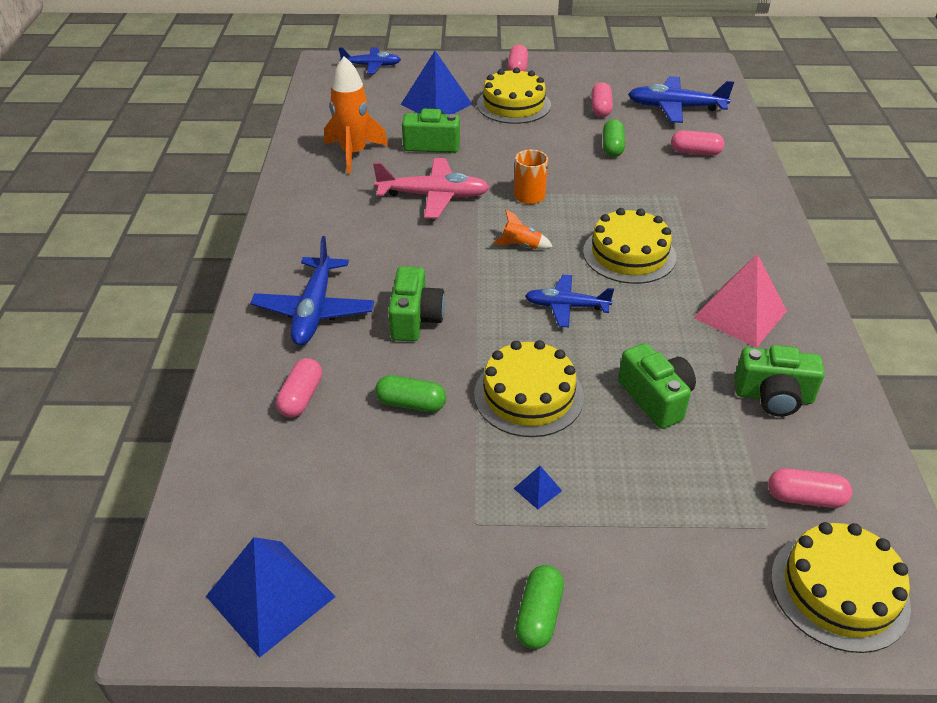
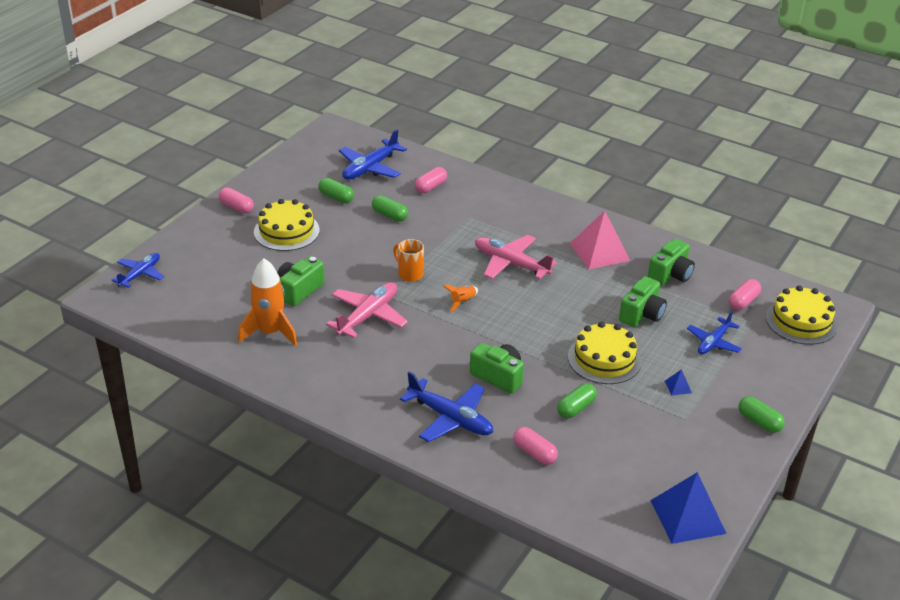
camera: 60 degrees left, 5 degrees down
blue pyramid [401,51,472,114] -> none
blue plane [525,275,614,327] -> blue plane moved to [687,311,742,354]
yellow cake [583,208,676,284] -> pink plane [475,235,557,279]
pink capsule [591,82,613,117] -> green capsule [318,178,354,203]
green camera [618,343,696,429] -> green camera turned 120 degrees clockwise [619,276,667,327]

